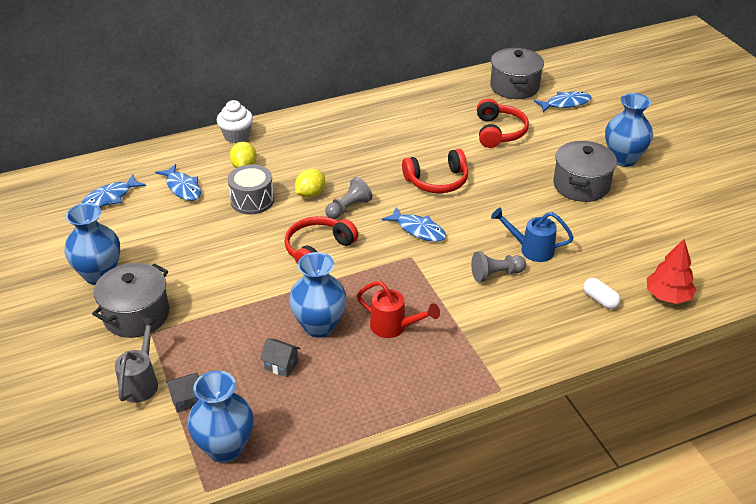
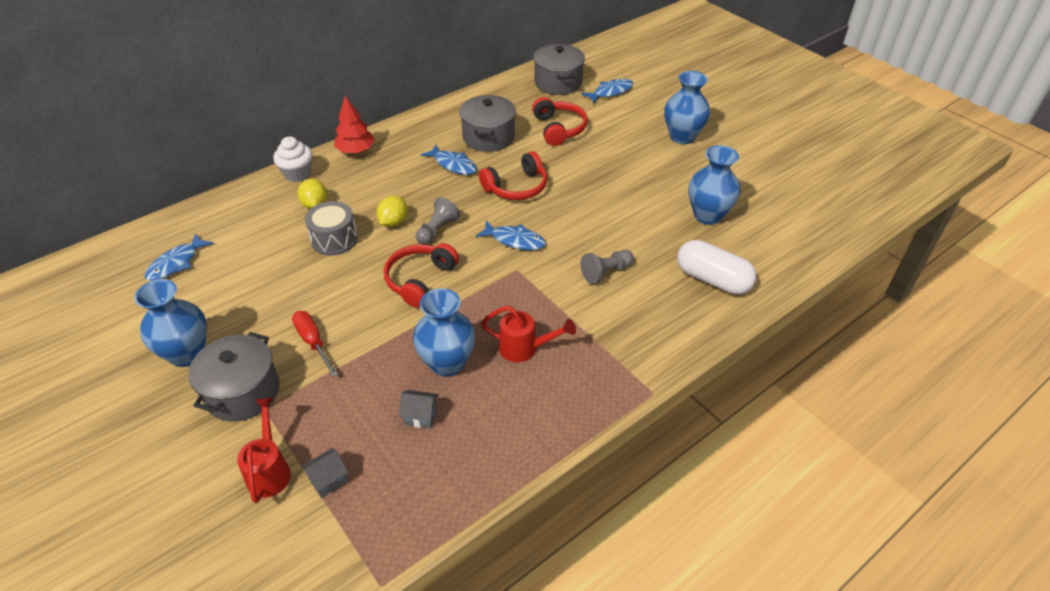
camera: 15 degrees left, 5 degrees up
grey watering can [115,317,158,403] -> red watering can [237,398,291,503]
blue fish [155,164,201,201] -> blue fish moved to [421,145,477,175]
blue vase [188,370,254,463] -> blue vase moved to [688,145,740,225]
blue watering can [491,208,574,262] -> none
grey pot [553,141,617,202] -> grey pot moved to [459,95,516,152]
white capsule [583,278,621,309] -> white capsule [677,240,756,294], size x1.93
red tree [647,239,696,304] -> red tree moved to [334,96,375,154]
none -> red screwdriver [292,311,338,377]

